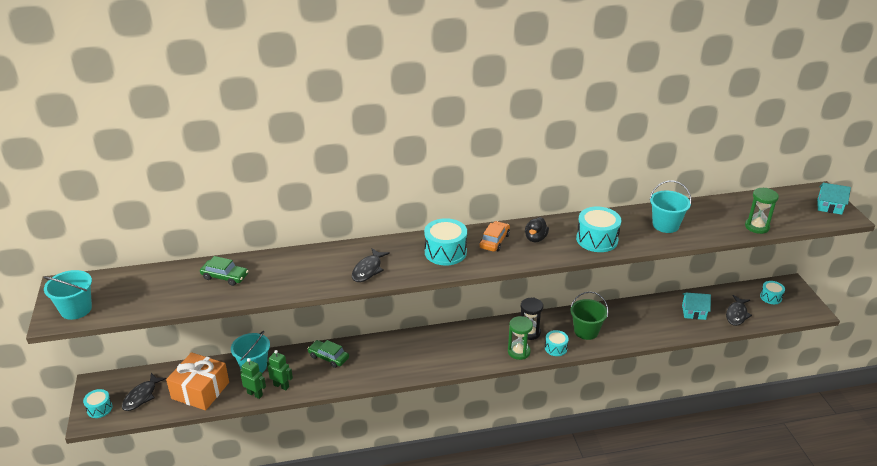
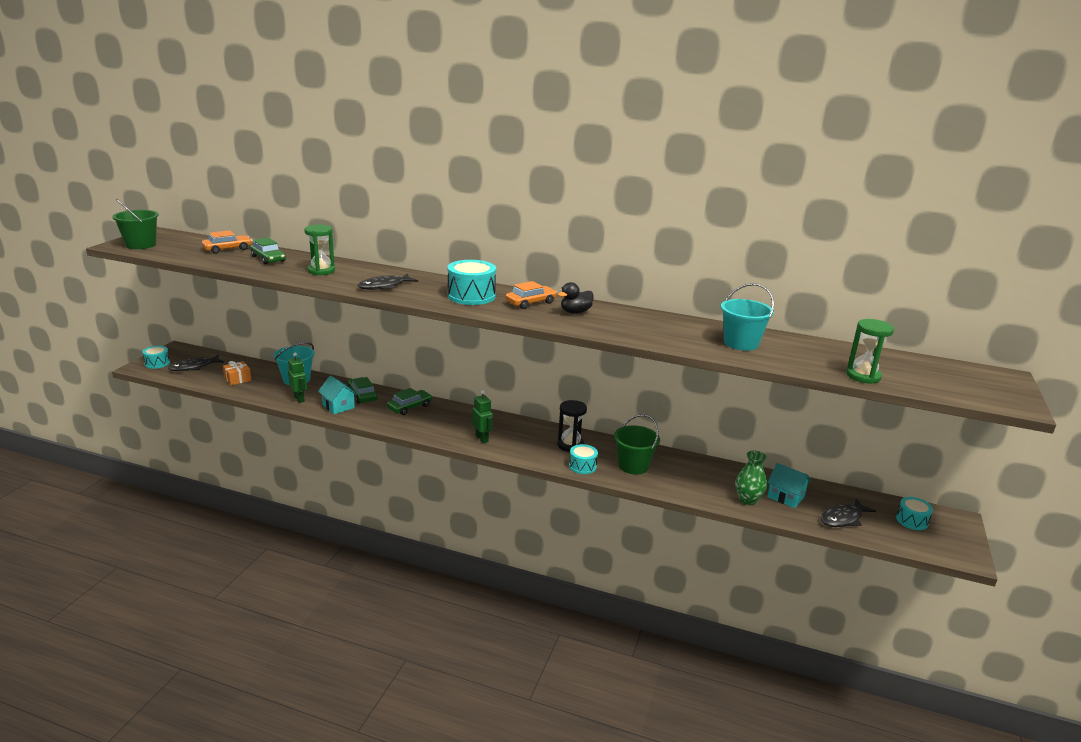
camera: 30 degrees right, 10 degrees down
turquoise bucket [43,270,92,320] -> green bucket [112,199,159,249]
orange gift [166,352,229,410] -> orange gift [223,361,251,385], size x0.50
green robot [240,358,266,399] -> green robot moved to [472,390,493,443]
green hourglass [508,316,533,360] -> green hourglass moved to [304,224,335,275]
turquoise drum [576,207,621,252] -> none
turquoise house [817,183,851,215] -> turquoise house moved to [318,376,357,414]
none -> orange car [202,230,252,254]
none -> green car [387,388,432,415]
none -> green vase [736,451,767,505]

